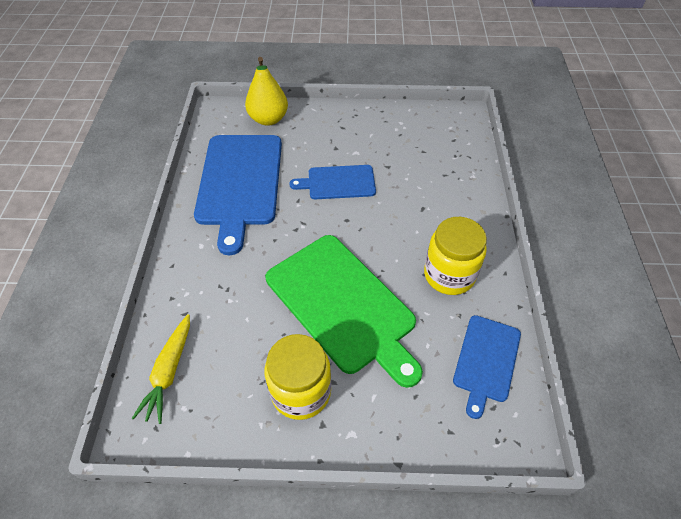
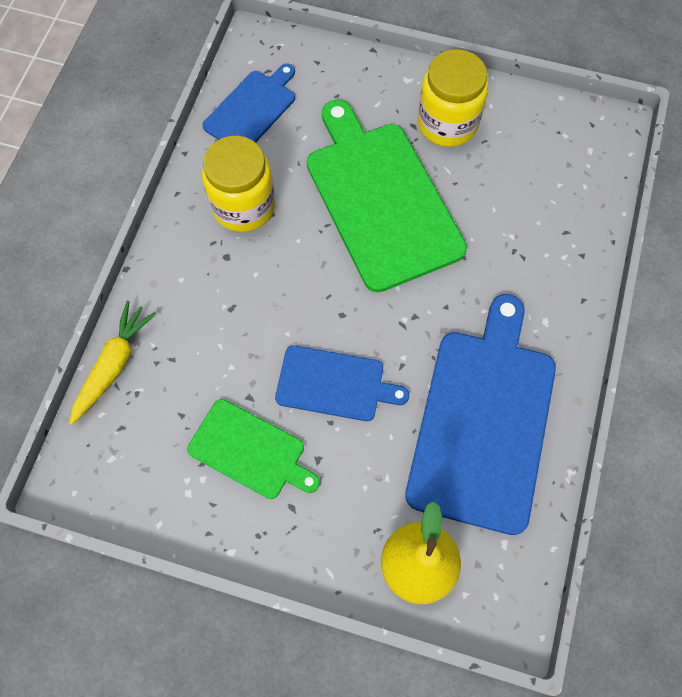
camera: 165 degrees left, 15 degrees up
yellow carrot [131,314,190,424] -> yellow carrot moved to [69,301,156,425]
none -> green cutting board [187,399,320,499]

